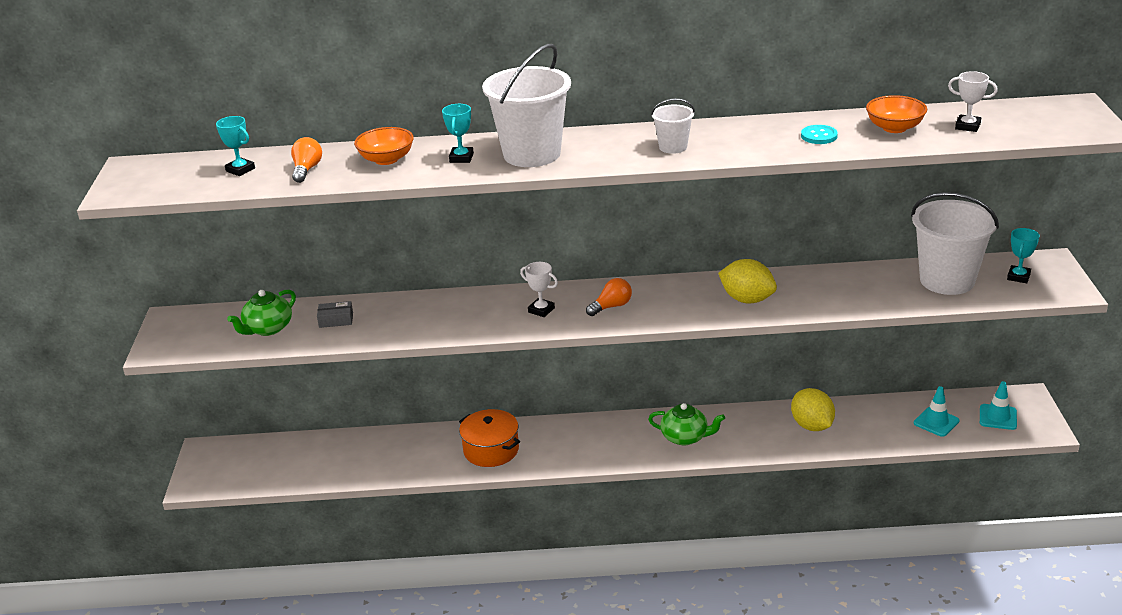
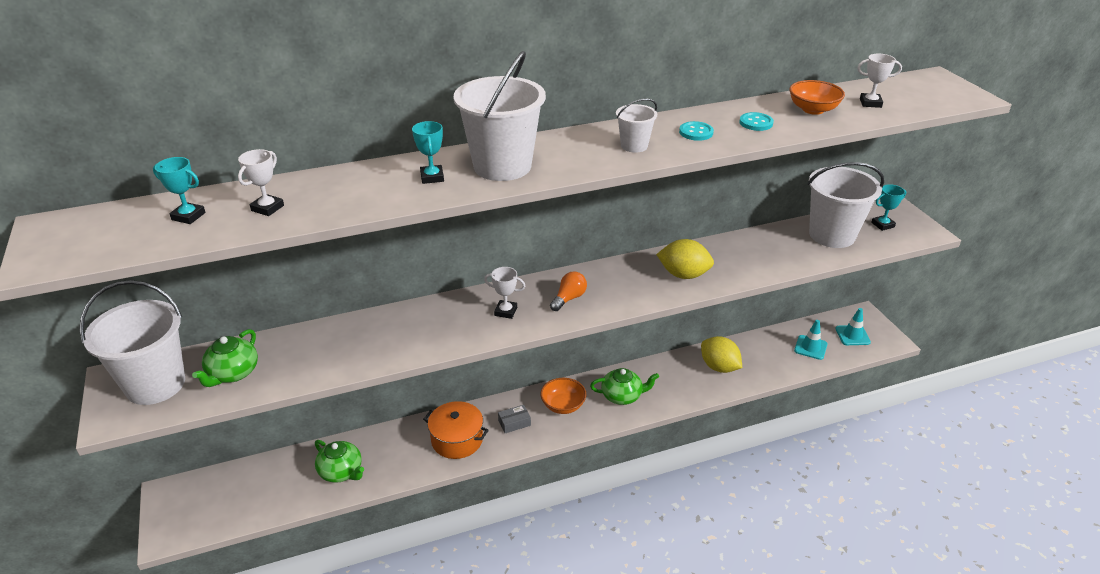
camera: 20 degrees left, 5 degrees up
orange light bulb [291,137,322,183] -> white trophy [238,149,284,216]
grey box [317,301,353,328] -> grey box moved to [498,405,531,433]
orange bowl [354,127,414,165] -> orange bowl moved to [540,378,586,414]
turquoise trophy [1007,228,1040,283] -> turquoise trophy turned 60 degrees clockwise [871,184,906,231]
none -> white bucket [79,280,185,405]
none -> green teapot [315,440,364,483]
none -> turquoise button [679,121,714,141]

